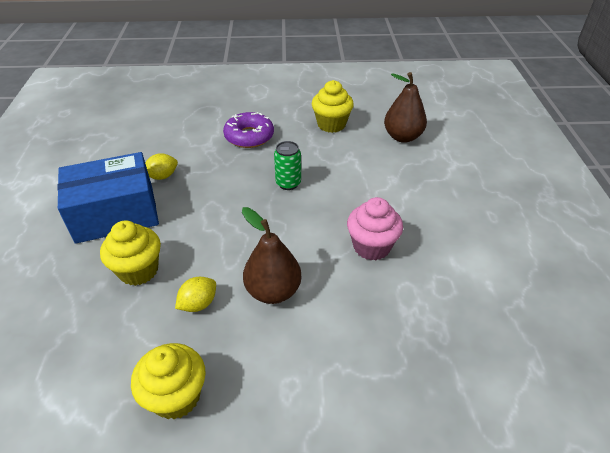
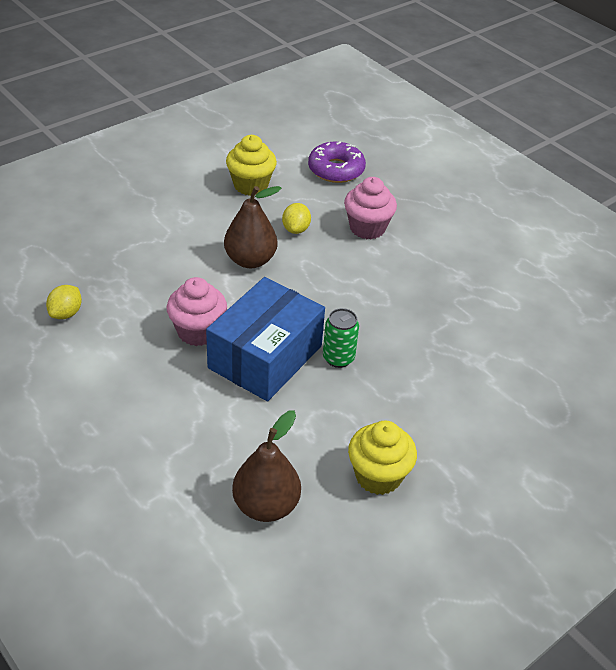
camera: 140 degrees right, 0 degrees up
blue box [57,152,159,244] -> blue box moved to [206,277,325,401]
yellow cupcake [100,221,161,286] -> pink cupcake [344,177,397,239]
yellow lemon [145,153,178,180] -> yellow lemon moved to [46,285,82,319]
purple donut [223,112,274,148] -> purple donut moved to [308,142,366,183]

